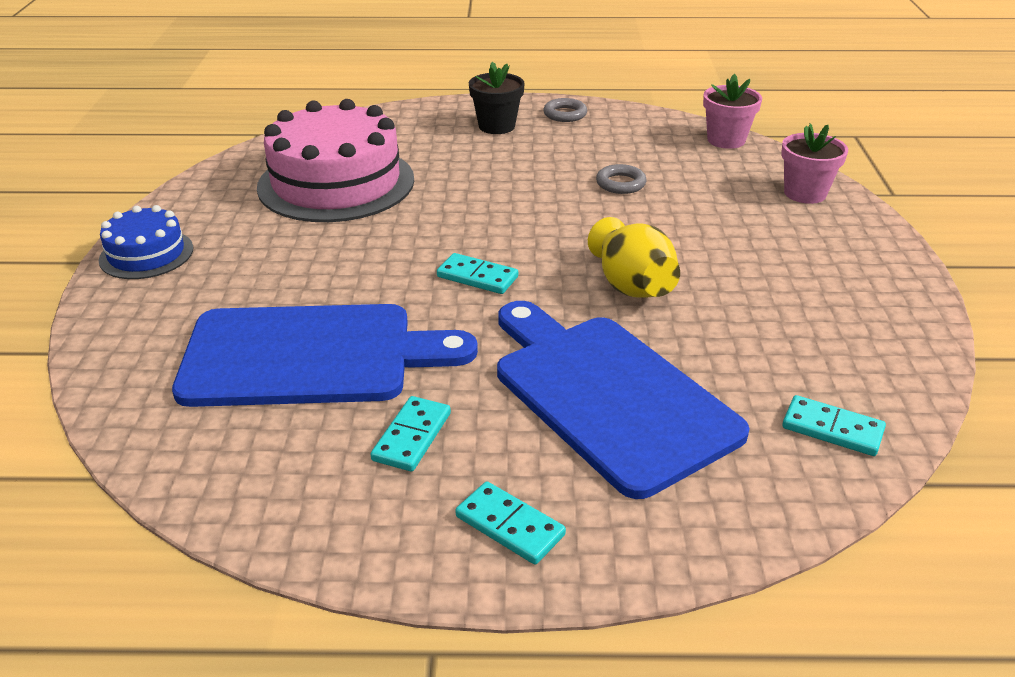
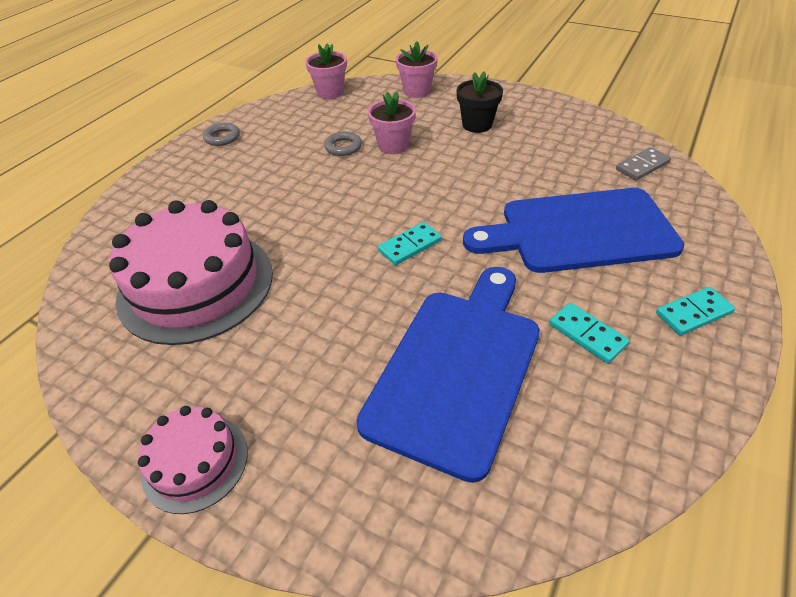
camera: 60 degrees left, 10 degrees up
blue cake [98,205,193,279] -> pink cake [138,406,248,514]
black flower pot [469,62,525,134] -> black flower pot moved to [457,72,503,133]
yellow vase [588,217,680,298] -> none
turquoise domino [782,395,886,456] -> grey domino [616,147,671,180]
none -> pink flower pot [368,91,416,154]

